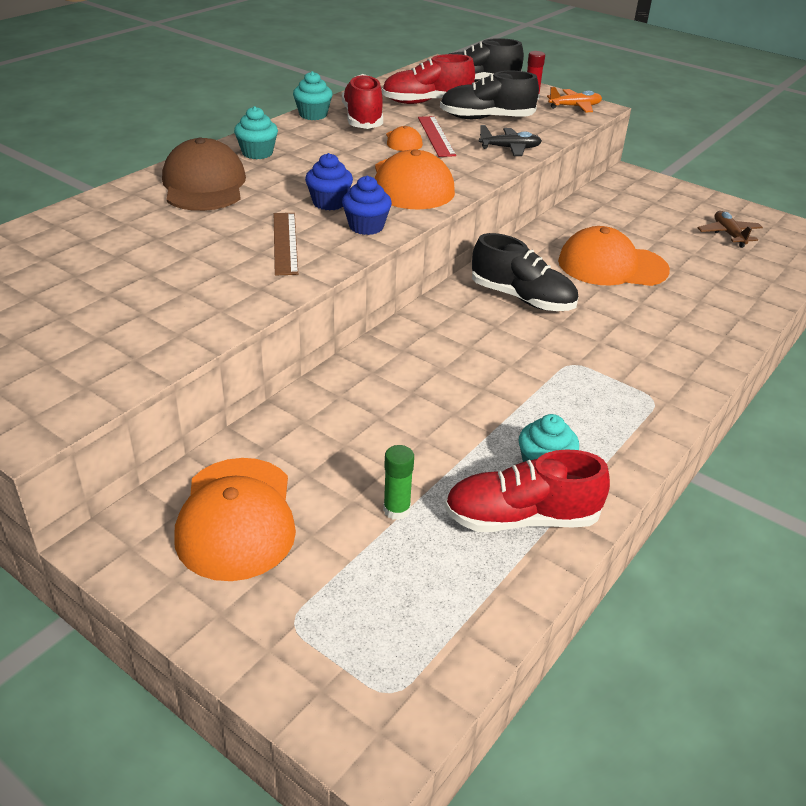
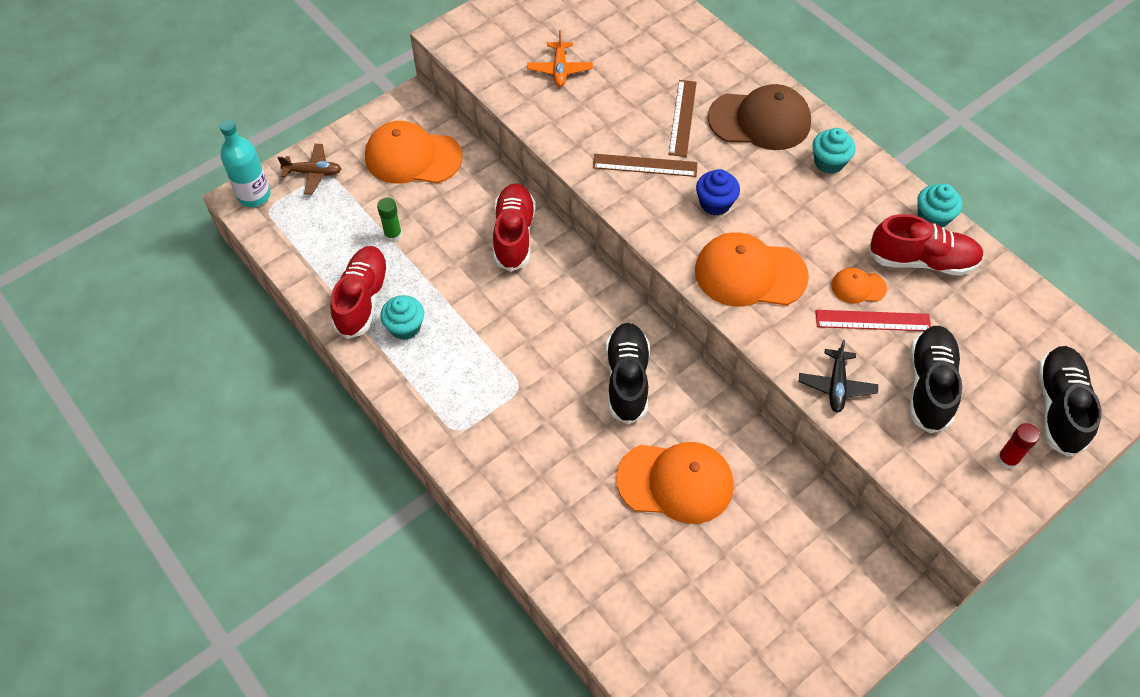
camera: 105 degrees right, 20 degrees up
blue cupcake [342,176,392,235] -> none
red shoe [382,54,475,104] -> red shoe moved to [493,183,535,272]
black shoe [472,233,578,311] -> black shoe turned 135 degrees clockwise [606,323,650,424]
orange plane [547,87,602,112] -> orange plane moved to [527,30,593,87]
orange cap [558,226,670,286] -> orange cap turned 75 degrees clockwise [616,442,734,524]
brown plane [697,211,763,248] -> brown plane moved to [278,144,341,195]
none -> turquoise bottle [219,119,271,207]
none -> brown ruler [668,80,697,157]

